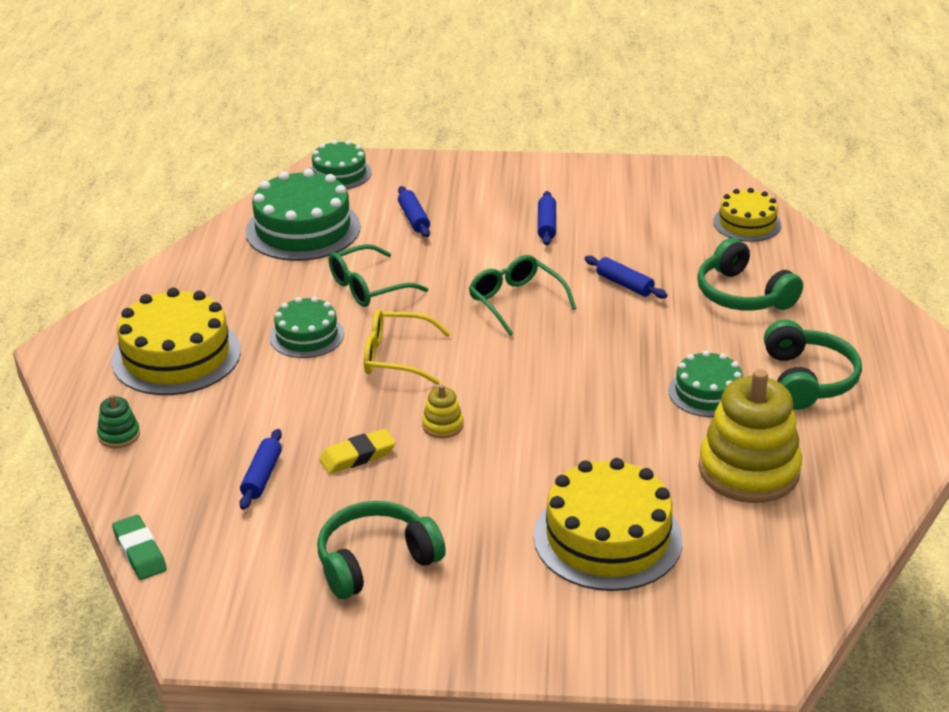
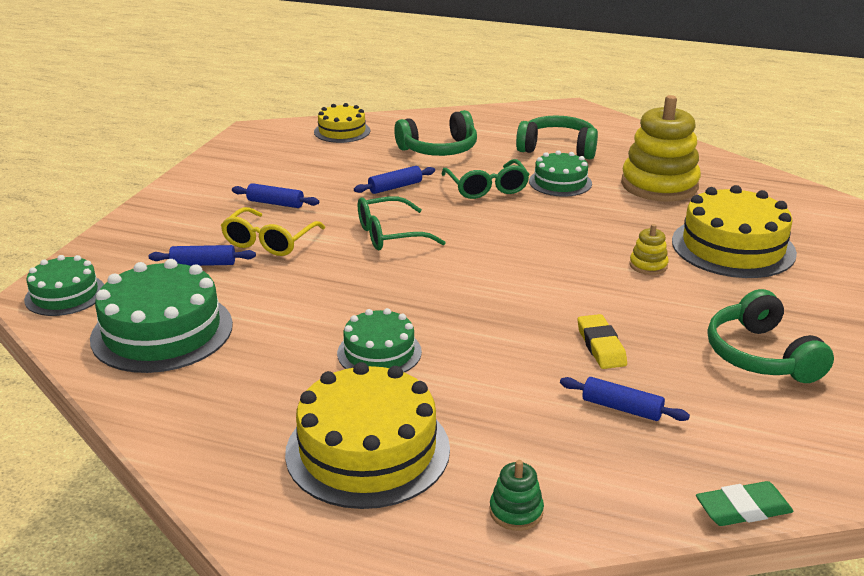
camera: 75 degrees left, 5 degrees down
green glasses [329,244,428,307] -> green glasses moved to [441,159,530,199]
yellow glasses [364,309,451,385] -> yellow glasses moved to [221,207,325,256]
yellow stacking toy [422,384,463,438] -> yellow stacking toy moved to [629,224,669,275]

